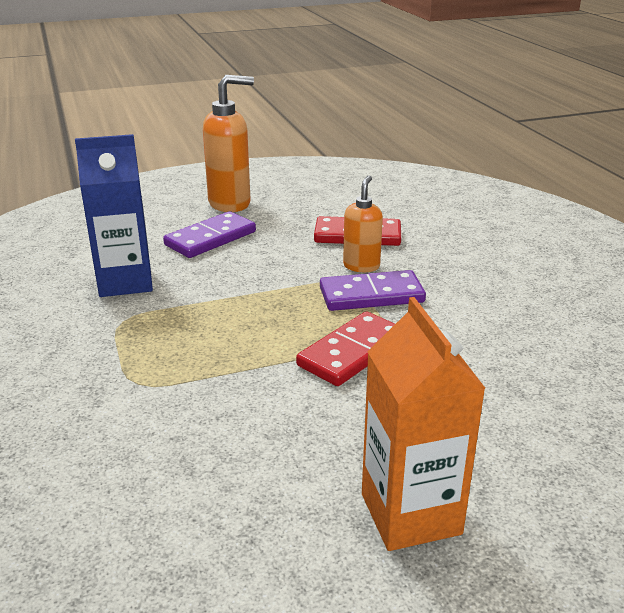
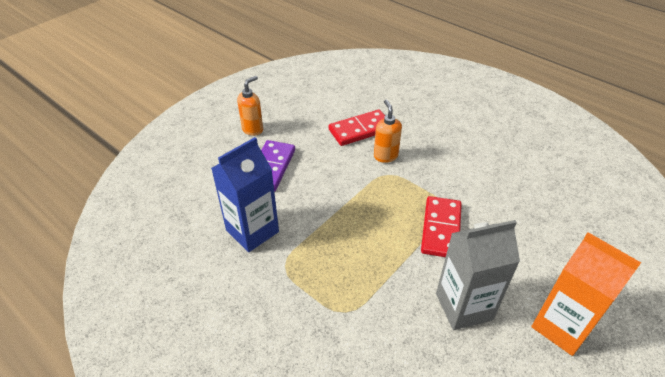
camera: 30 degrees left, 15 degrees up
orange soap dispenser [203,75,254,212] -> orange soap dispenser [237,76,263,136], size x0.61
purple domino [320,270,426,311] -> none
none -> grey carton [436,220,520,330]

